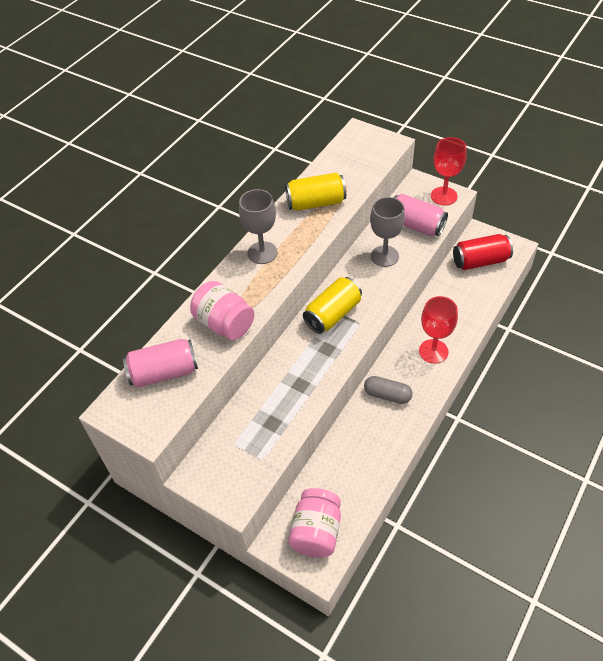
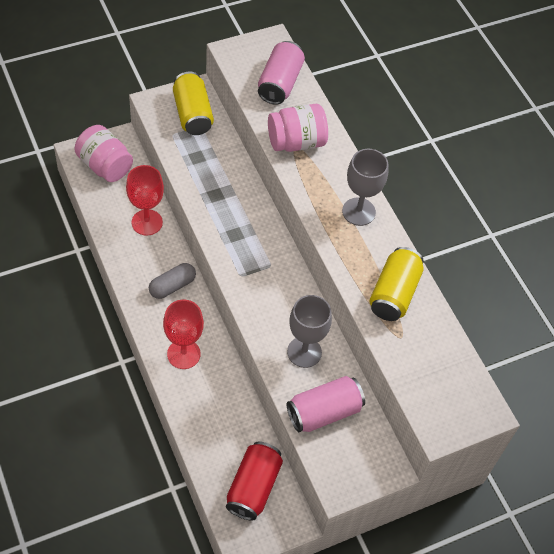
camera: 115 degrees right, 5 degrees up
yellow can [303,277,362,334] -> yellow can moved to [173,72,214,135]
red goblet [431,137,467,205] -> red goblet moved to [126,165,164,236]

